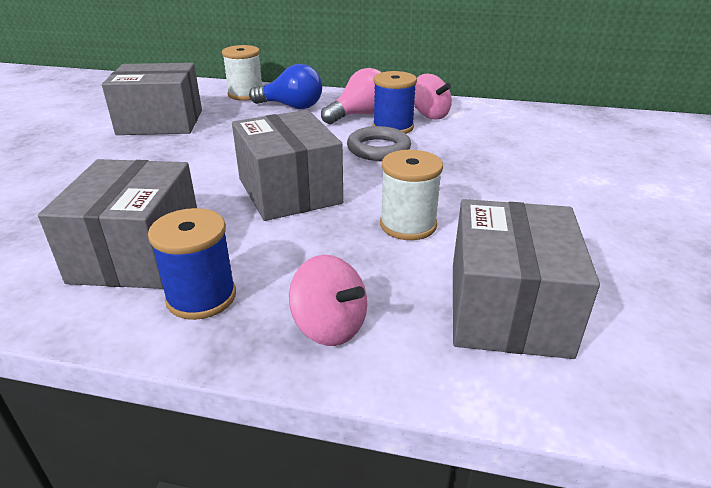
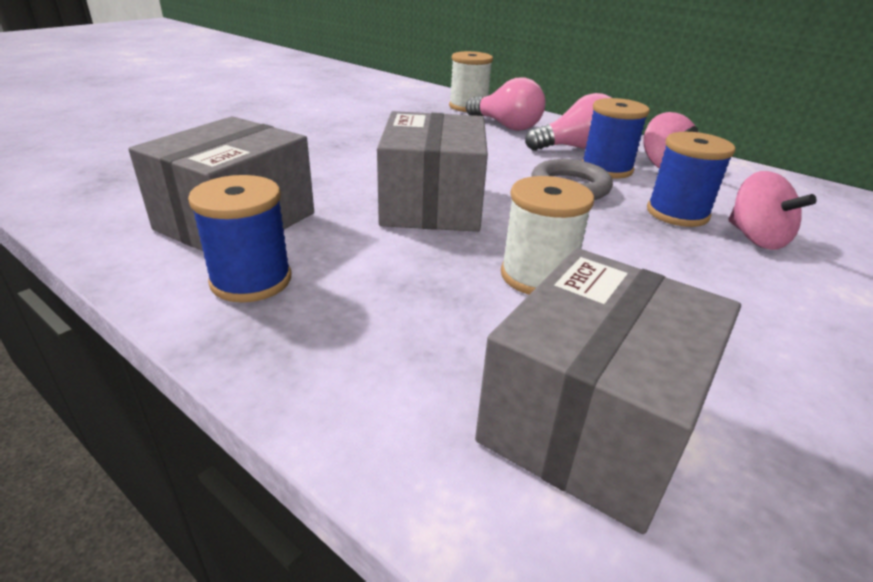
camera: 25 degrees right, 0 degrees up
grey box [102,63,202,135] -> none
blue light bulb [249,64,322,109] -> pink light bulb [466,77,546,131]
pink spinning top [289,255,367,346] -> pink spinning top moved to [728,171,817,250]
none -> blue spool [647,132,736,227]

